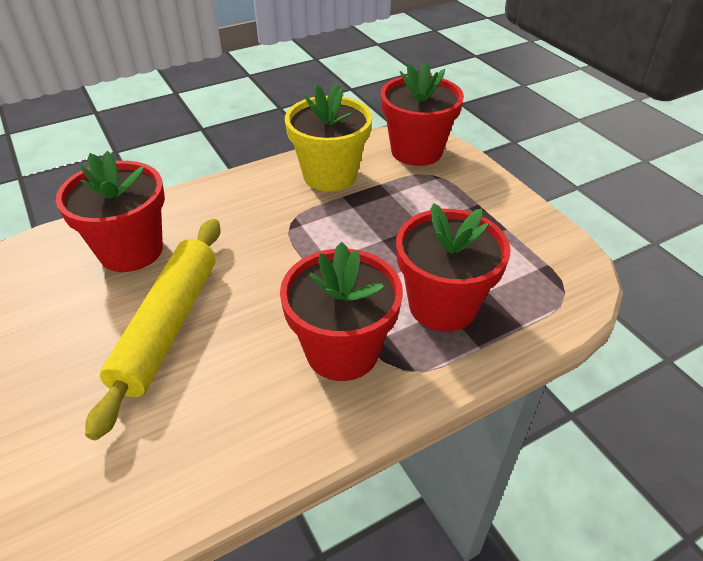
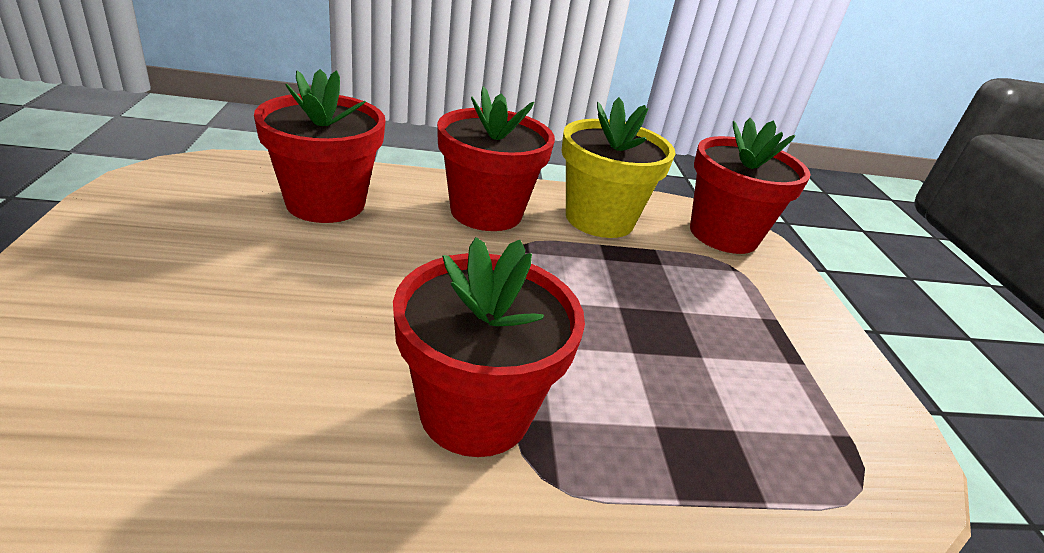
camera: 20 degrees right, 10 degrees down
yellow rolling pin [85,219,221,440] -> none
red flower pot [396,203,511,332] -> red flower pot moved to [437,86,555,231]

